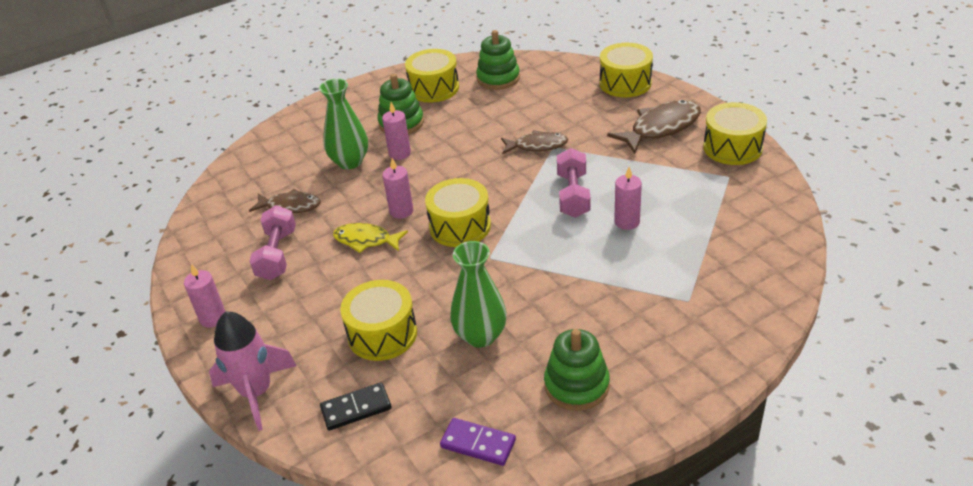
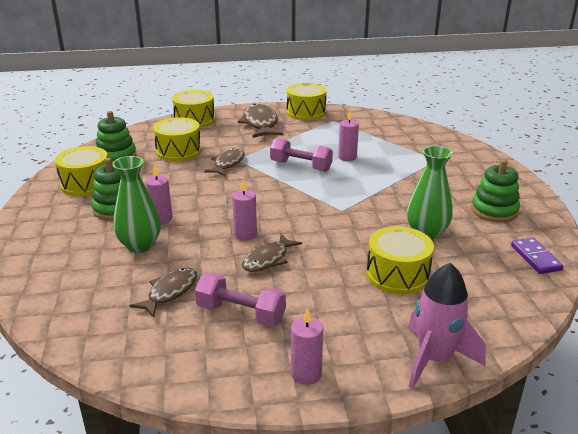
camera: 70 degrees left, 10 degrees down
black domino [320,382,391,431] -> none
yellow fish [333,223,408,253] -> brown fish [242,234,302,272]
yellow drum [425,178,491,247] -> yellow drum moved to [153,117,201,162]
purple domino [440,418,516,466] -> purple domino turned 60 degrees counterclockwise [511,238,564,274]

